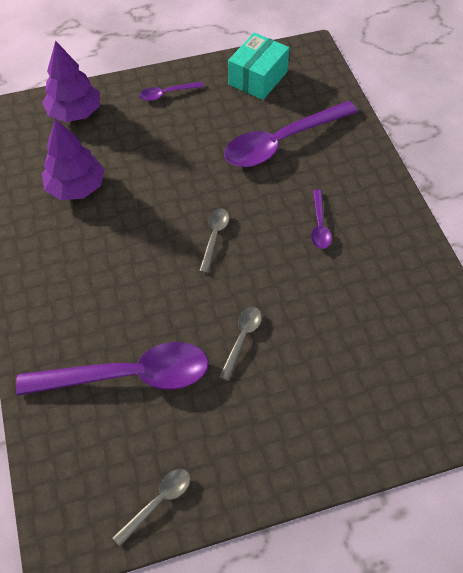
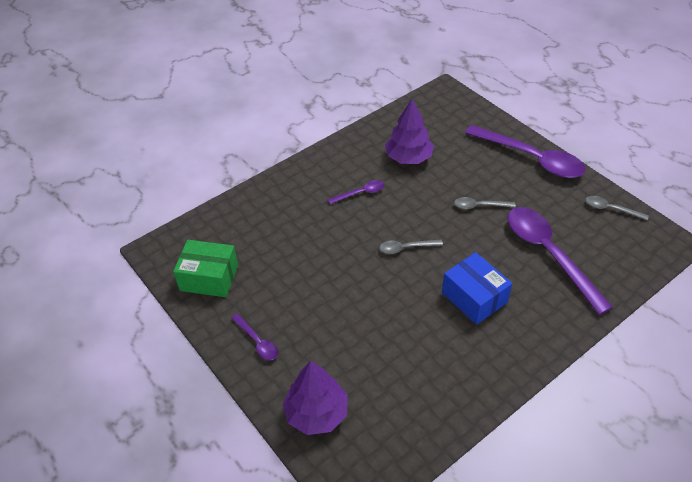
camera: 110 degrees left, 10 degrees down
purple tree [42,119,105,200] -> purple tree moved to [385,99,434,164]
purple spoon [224,101,358,167] -> purple spoon moved to [465,125,586,178]
turquoise box [228,33,290,100] -> green box [173,240,238,297]
none -> blue box [442,252,512,325]

